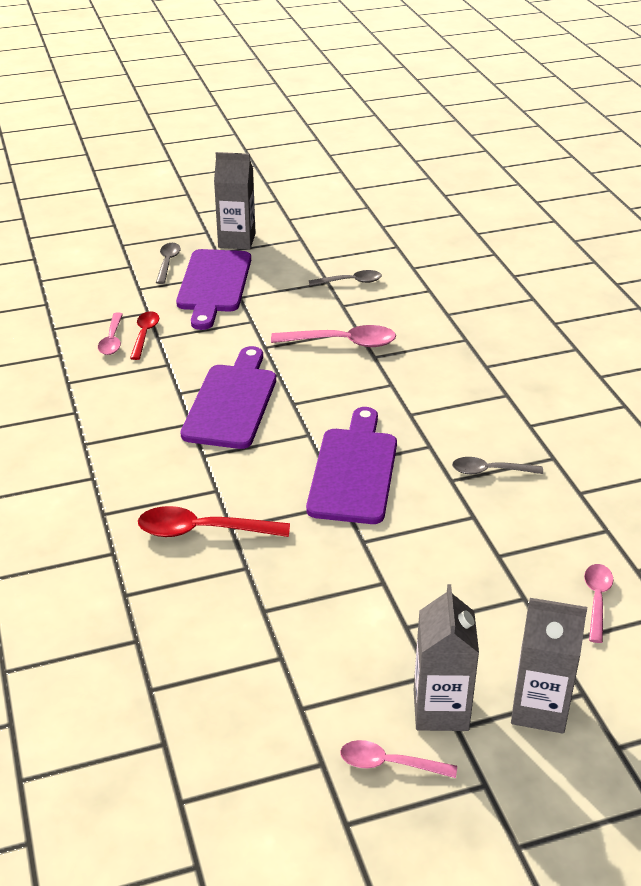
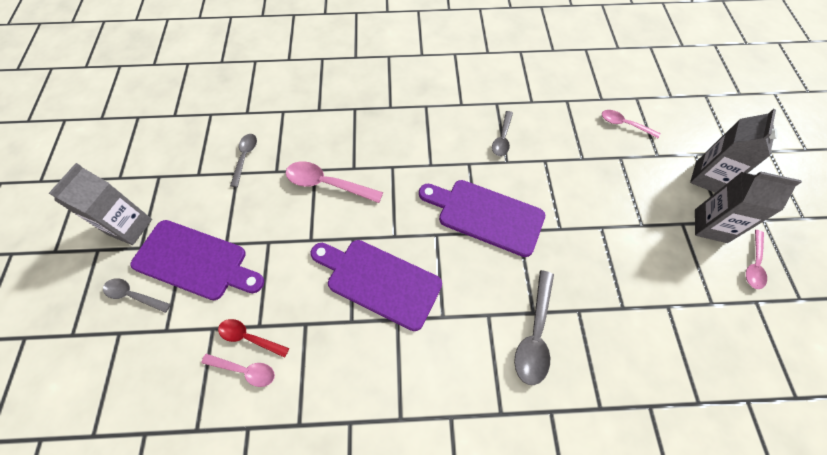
camera: 75 degrees left, 25 degrees up
red spoon [138,506,290,537] -> grey spoon [514,270,554,385]
pink spoon [271,325,396,347] -> pink spoon turned 90 degrees counterclockwise [285,161,383,203]

